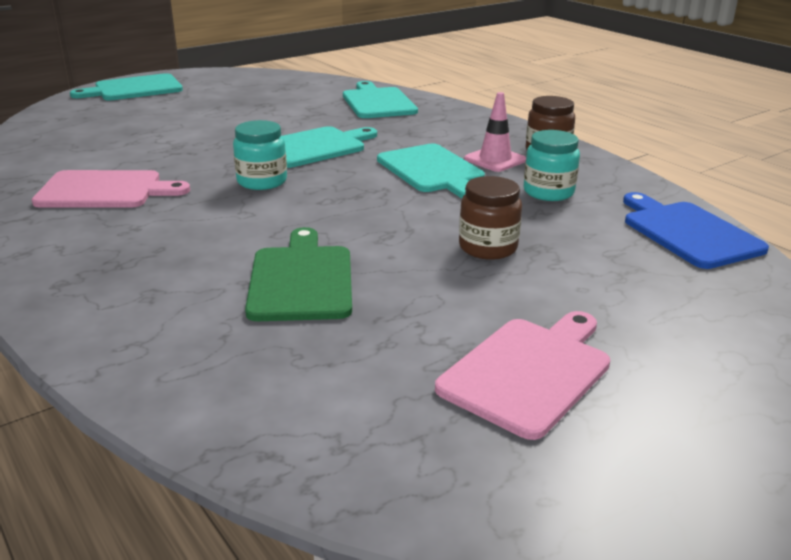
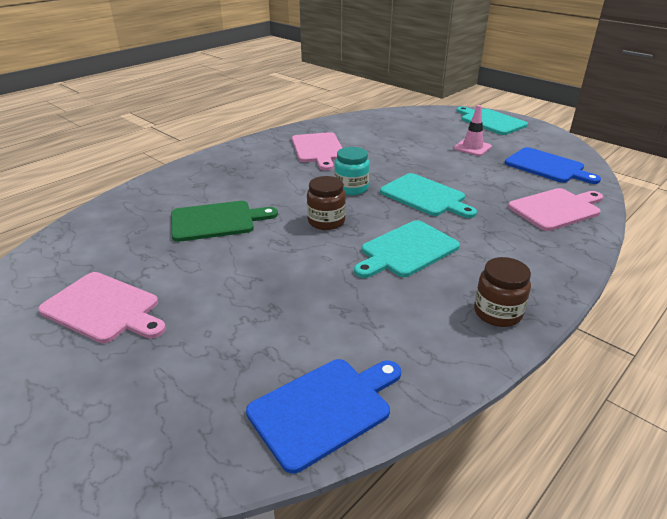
camera: 80 degrees right, 5 degrees up
turquoise cutting board [343,81,418,118] -> pink cutting board [508,188,603,231]
brown jar [459,176,522,260] -> brown jar moved to [307,176,346,230]
pink traffic cone [464,92,526,172] -> pink traffic cone moved to [453,105,492,156]
turquoise jar [524,130,580,201] -> none
none -> blue cutting board [505,147,601,184]

